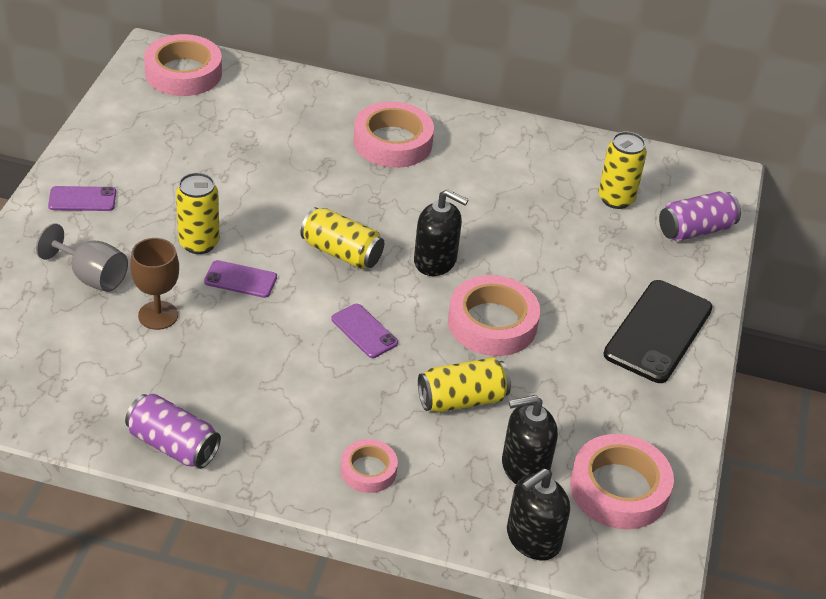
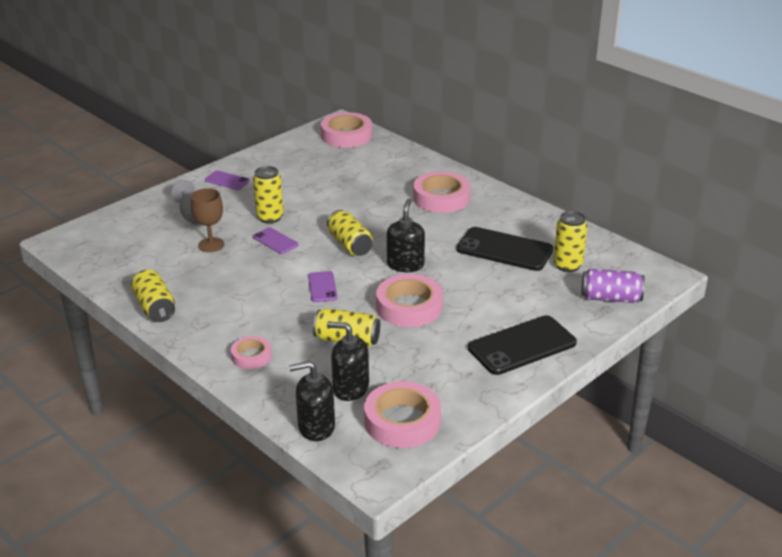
camera: 35 degrees right, 10 degrees down
purple can [125,393,221,469] -> yellow can [131,270,175,322]
black soap dispenser [414,189,469,276] -> black soap dispenser turned 135 degrees counterclockwise [387,199,425,272]
none -> black phone [457,227,553,271]

